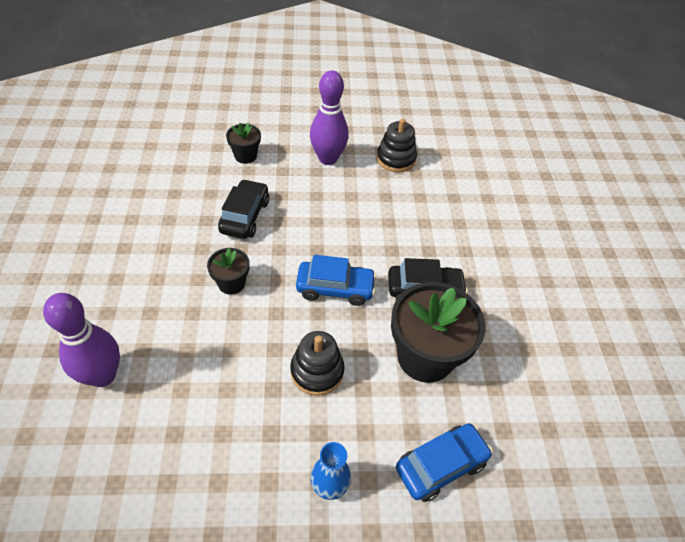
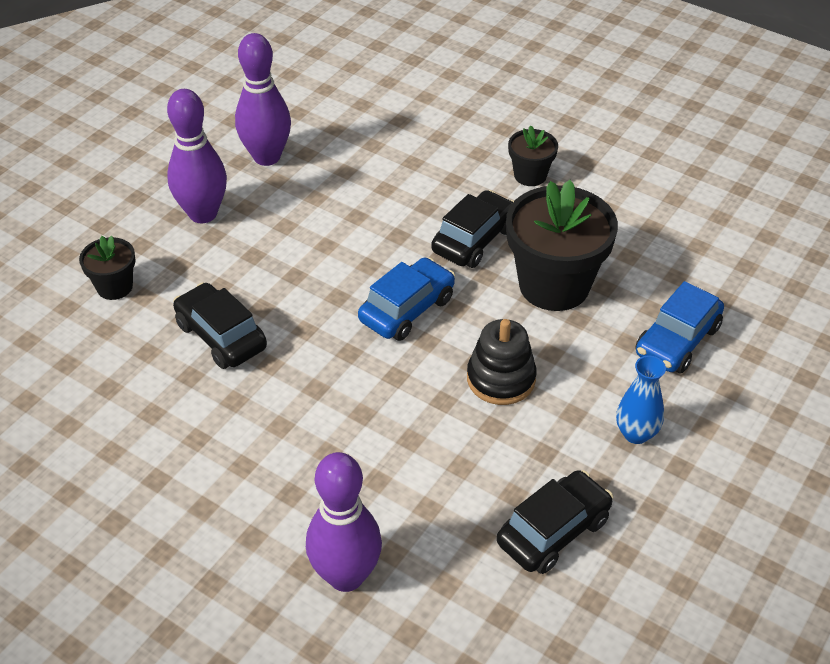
camera: 50 degrees left, 5 degrees down
black flower pot [207,248,249,295] -> black flower pot moved to [508,126,558,186]
black stacking toy [377,119,417,172] -> purple bowling pin [235,33,291,166]
blue car [396,423,493,502] -> blue car turned 150 degrees counterclockwise [635,281,724,373]
none -> black car [497,470,613,574]

